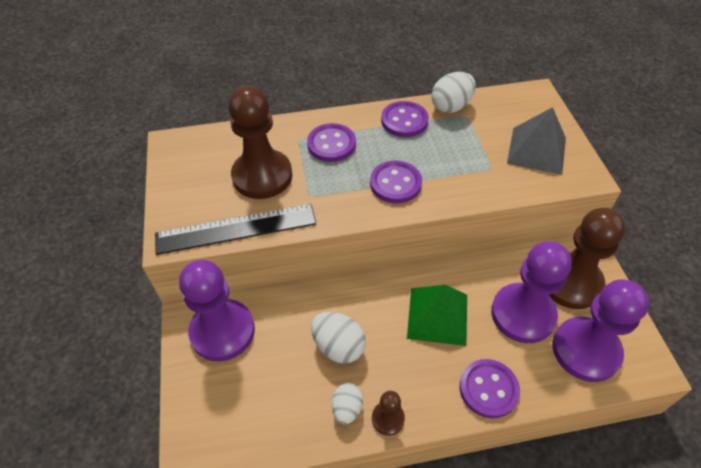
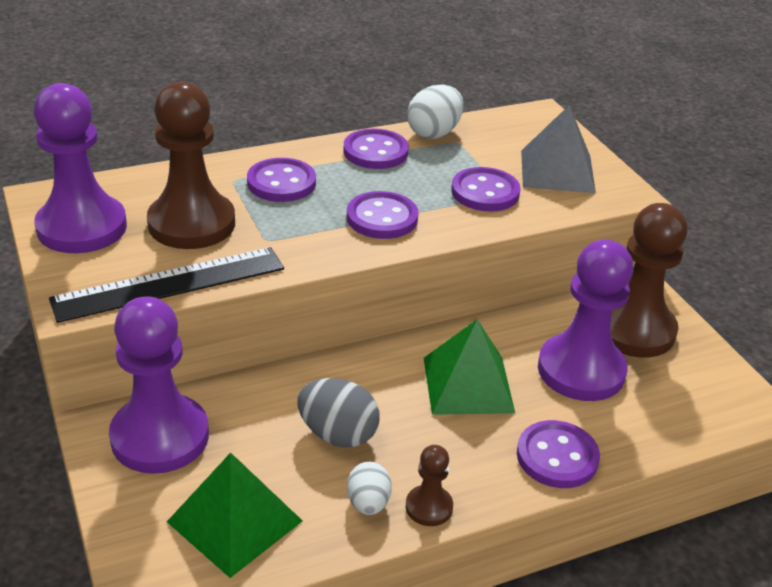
camera: 15 degrees left, 15 degrees down
white egg [311,312,366,364] -> grey egg [297,378,379,448]
purple pawn [552,279,649,382] -> purple pawn moved to [34,83,127,253]
none -> green pyramid [167,452,303,578]
none -> purple button [451,167,521,211]

